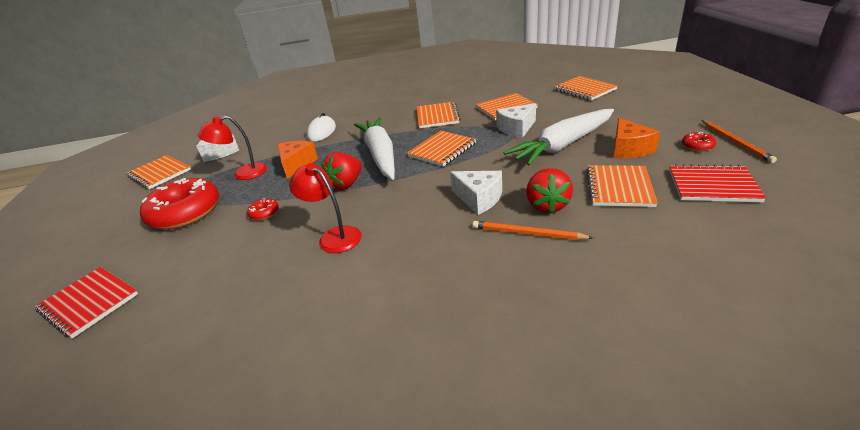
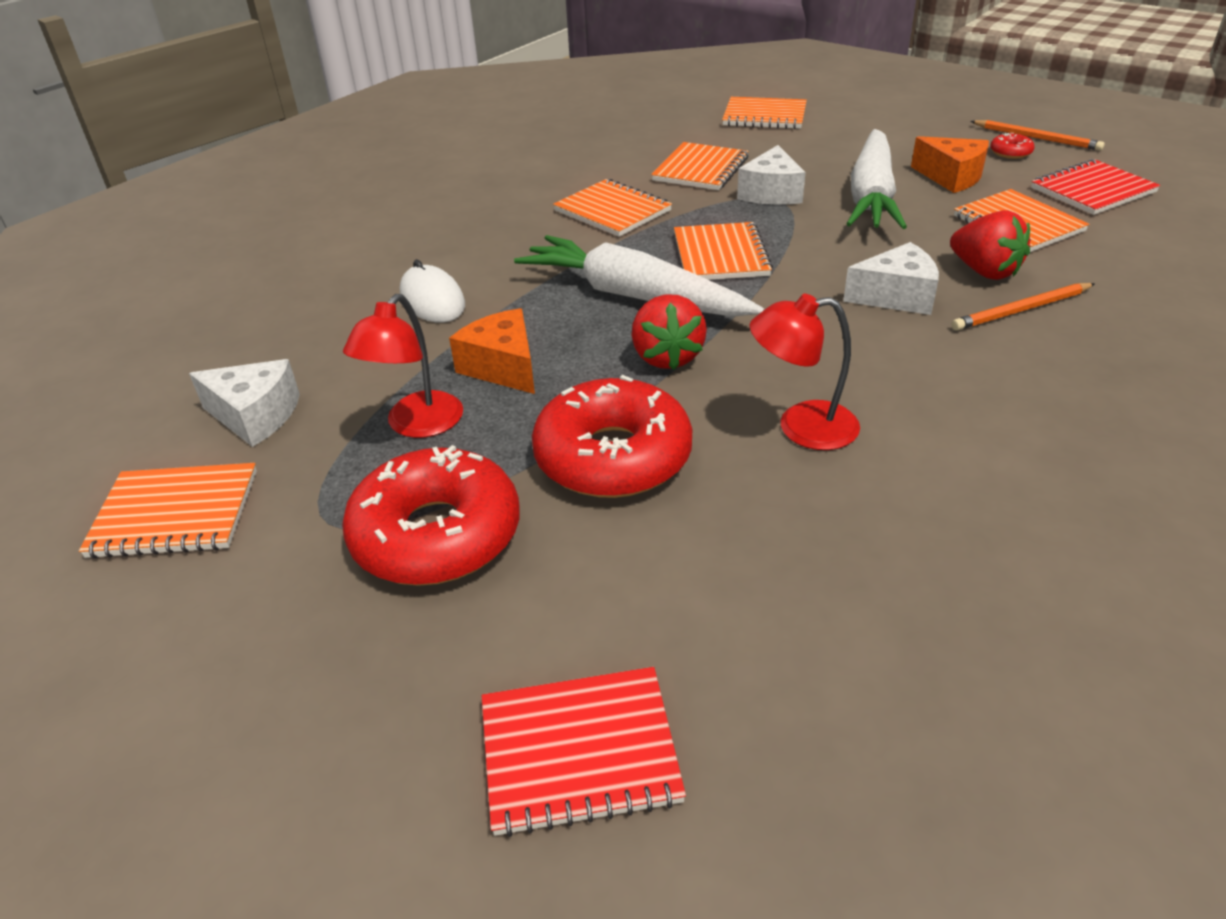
camera: 45 degrees left, 5 degrees up
red donut [247,198,279,220] -> red donut [532,375,692,498], size x2.46

